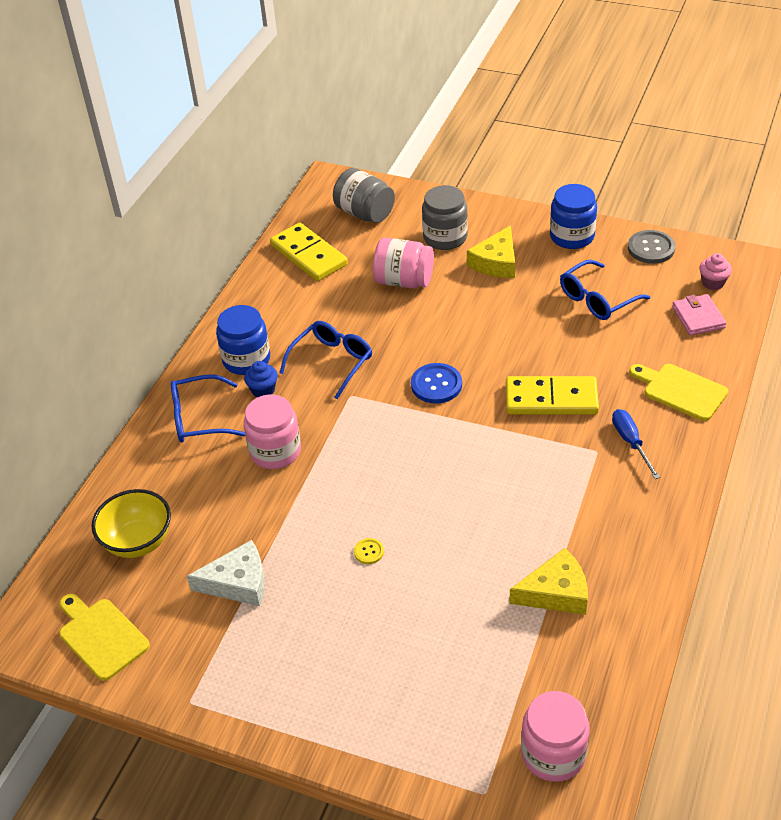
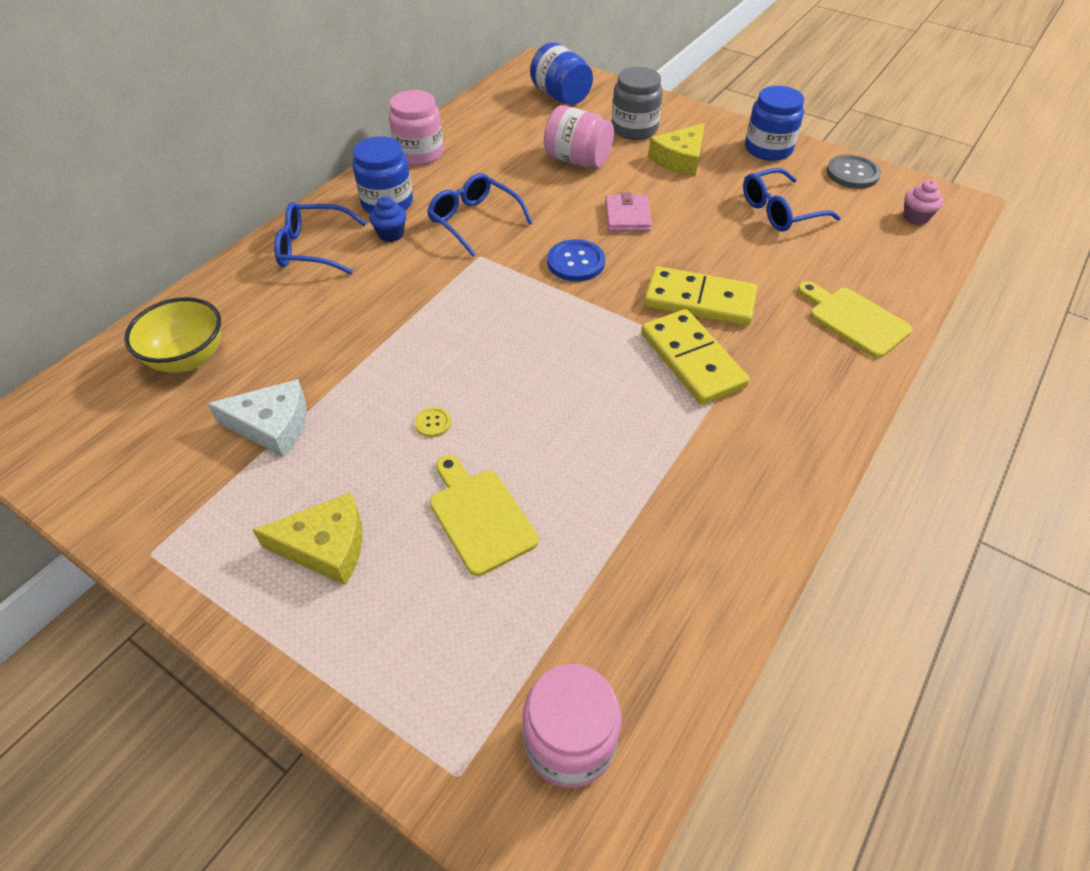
camera: 10 degrees right, 5 degrees up
yellow cutting board [59,594,150,681] -> yellow cutting board moved to [430,455,539,576]
pink jar [244,395,301,469] -> pink jar moved to [389,90,443,166]
yellow domino [270,223,348,281] -> yellow domino moved to [641,309,750,405]
blue glasses [280,321,372,399] -> blue glasses turned 90 degrees counterclockwise [427,173,533,257]
grey jar [333,168,395,223] -> blue jar [530,42,593,105]
yellow cheese [509,548,588,615] -> yellow cheese moved to [252,492,363,585]
blue screwdriver [612,409,660,479] -> none
pink wallet [672,294,726,336] -> pink wallet moved to [605,192,652,232]

